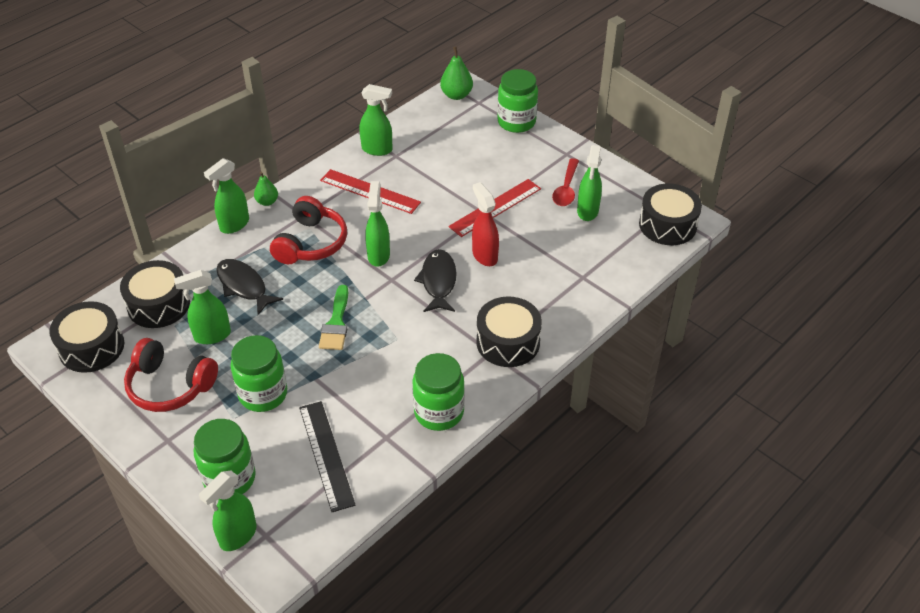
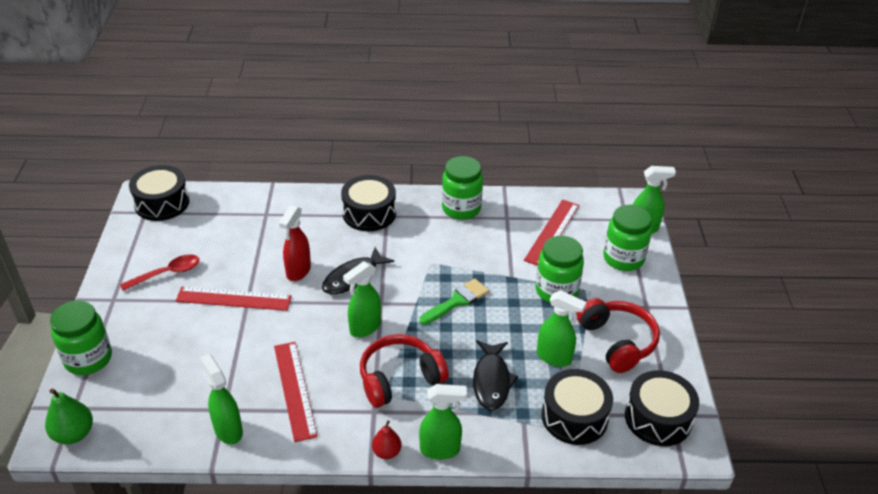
camera: 135 degrees left, 5 degrees down
green pear [254,172,278,206] -> red pear [372,420,402,459]
black ruler [299,401,355,512] -> red ruler [524,200,579,266]
green spray bottle [577,145,602,221] -> none

